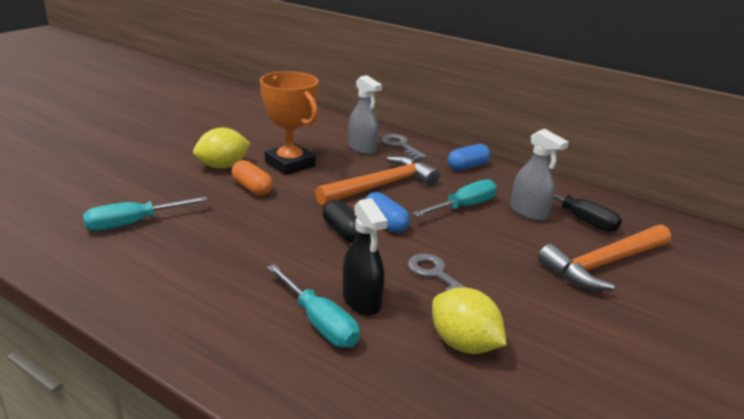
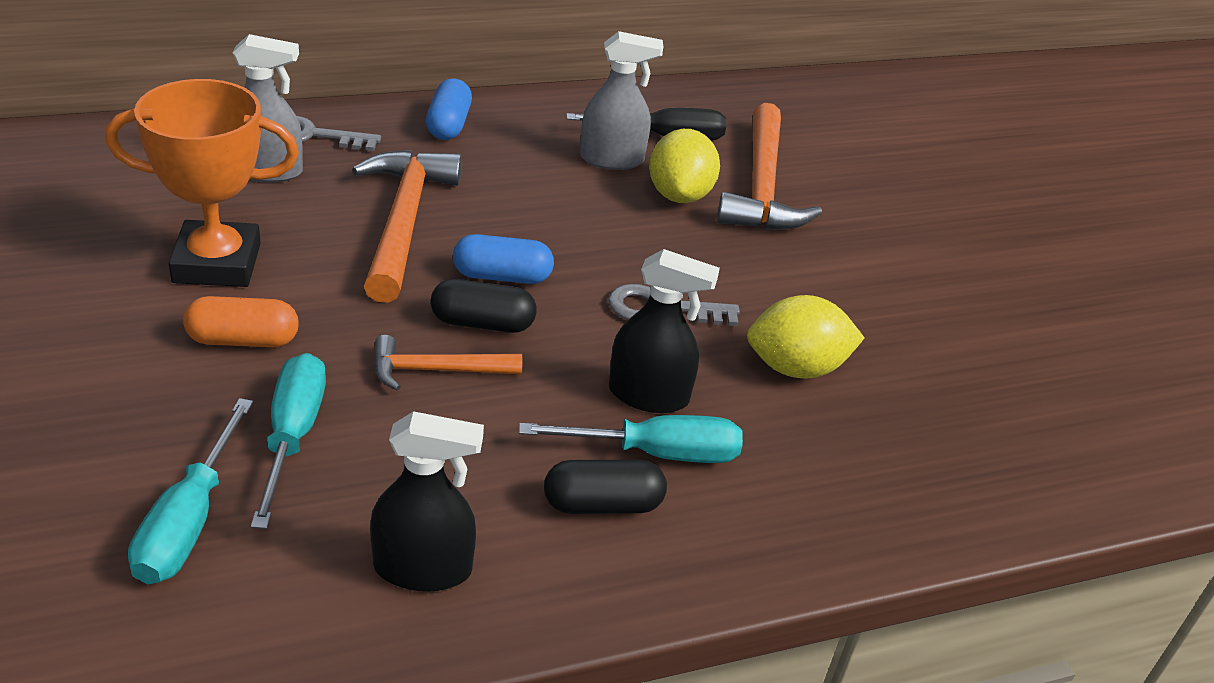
camera: 55 degrees left, 10 degrees up
yellow lemon [193,128,251,169] -> yellow lemon moved to [649,129,720,203]
turquoise screwdriver [413,179,497,217] -> turquoise screwdriver moved to [251,353,326,529]
none -> black spray bottle [370,411,484,592]
none -> orange hammer [374,335,522,391]
none -> black capsule [544,460,667,514]

